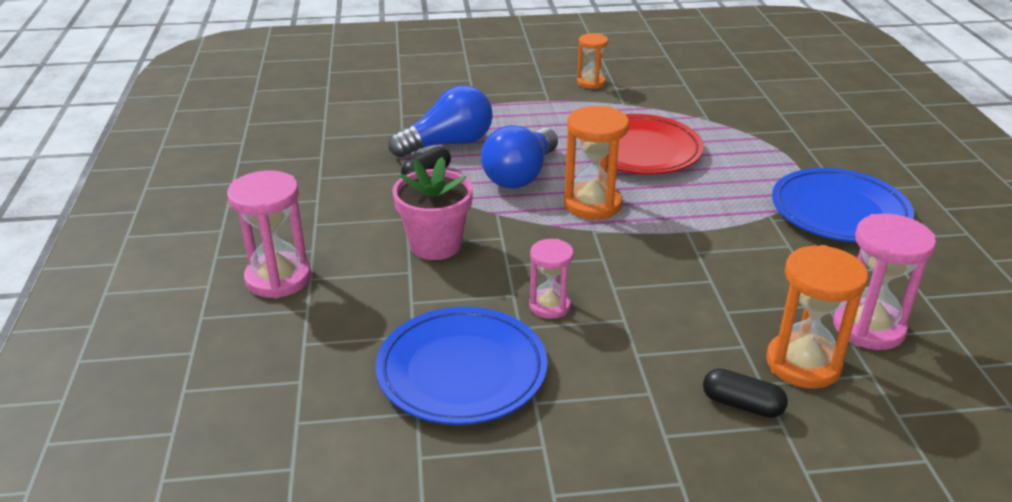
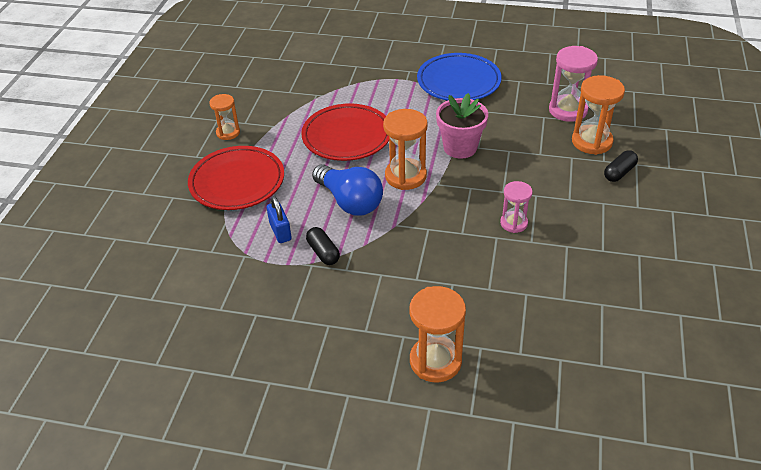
camera: 70 degrees left, 10 degrees up
pink hourglass [227,170,311,299] -> orange hourglass [410,286,466,382]
blue plate [376,307,548,425] -> none
blue light bulb [388,85,493,158] -> blue padlock [267,196,292,243]
pink flower pot [392,157,473,260] -> pink flower pot moved to [436,93,488,159]
none -> red plate [188,146,284,210]

